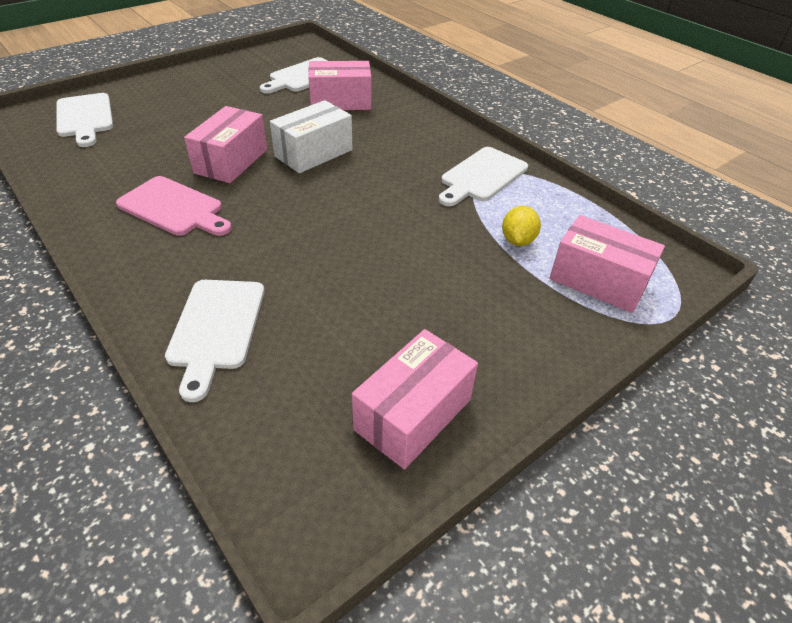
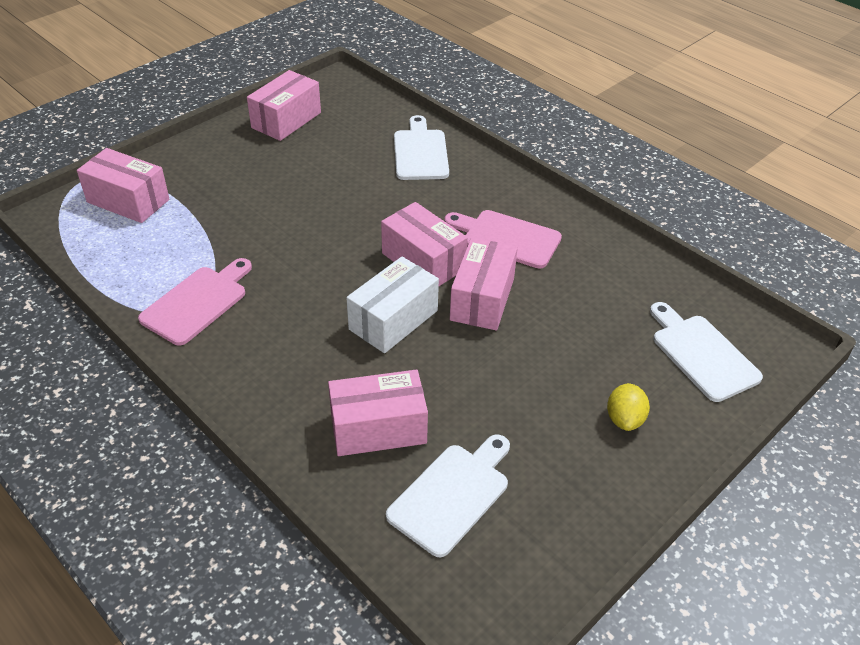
camera: 175 degrees right, 0 degrees up
white cutting board [439,147,528,206] -> pink cutting board [138,258,252,346]
yellow lemon [502,206,541,246] -> yellow lemon moved to [607,383,650,431]
none -> pink box [381,202,468,286]

